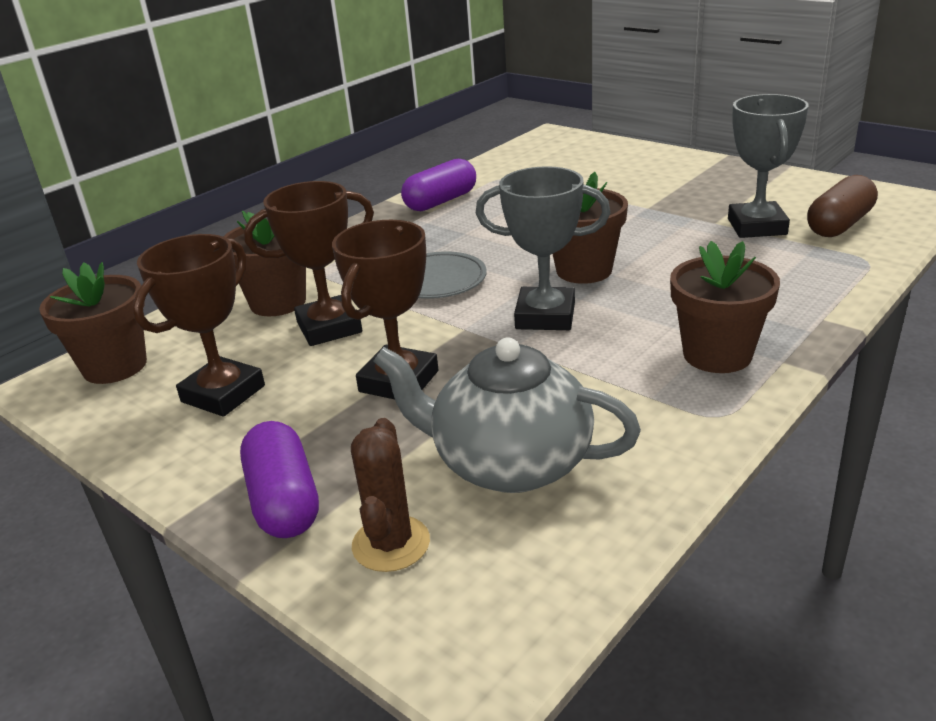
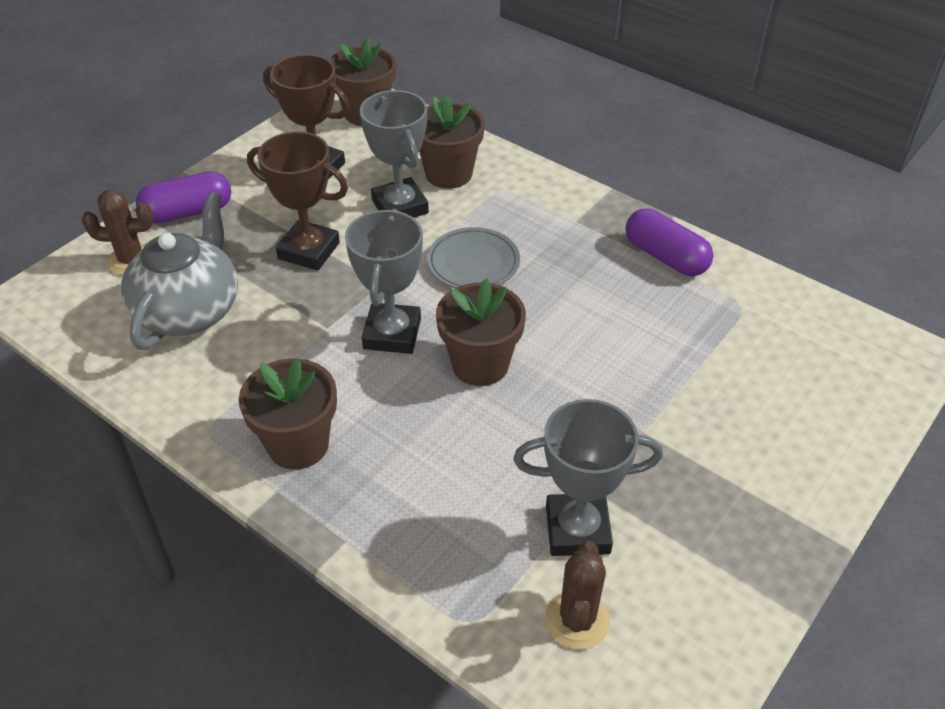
camera: 85 degrees right, 15 degrees up
brown trophy [244,181,374,346] -> grey trophy [360,90,429,218]
brown capsule [807,175,878,237] -> brown cactus [545,541,610,650]

